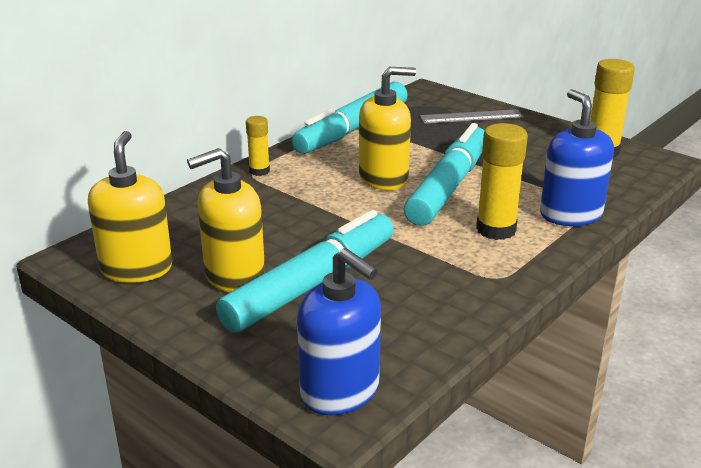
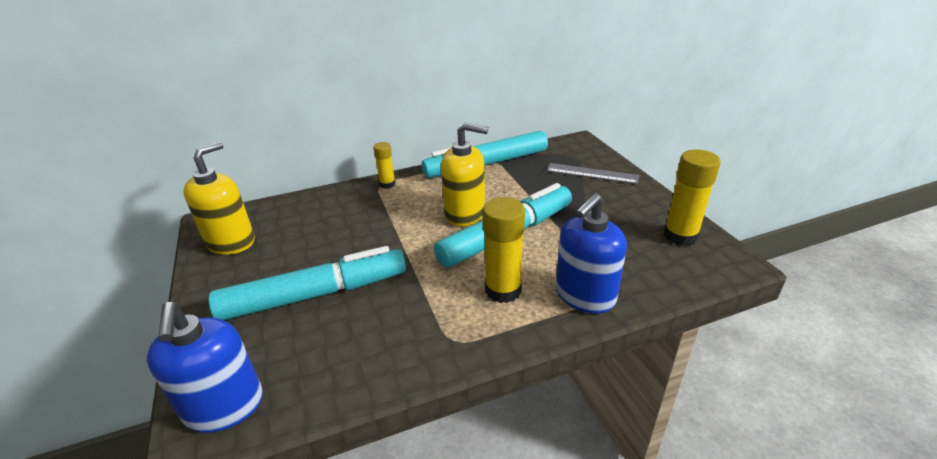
camera: 30 degrees right, 5 degrees up
yellow soap dispenser [187,148,265,292] -> none
blue soap dispenser [540,89,614,226] -> blue soap dispenser turned 150 degrees counterclockwise [556,193,627,314]

